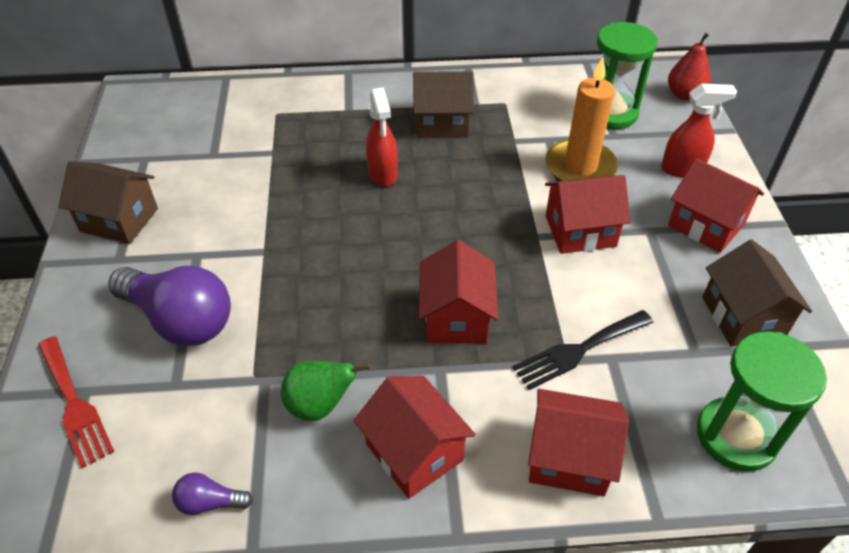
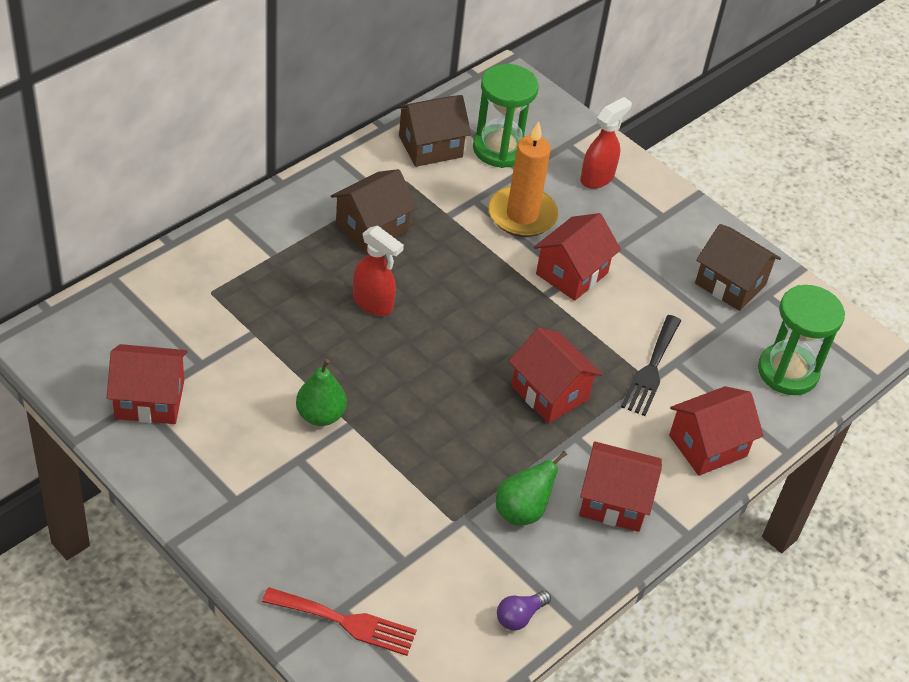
camera: 45 degrees left, 0 degrees up
brown house [58,161,158,244] -> brown house moved to [396,95,471,167]
purple light bulb [108,266,231,346] -> none
red pear [668,33,711,101] -> none
red house [668,158,764,253] -> red house moved to [107,344,188,424]
none -> green pear [296,359,347,426]

